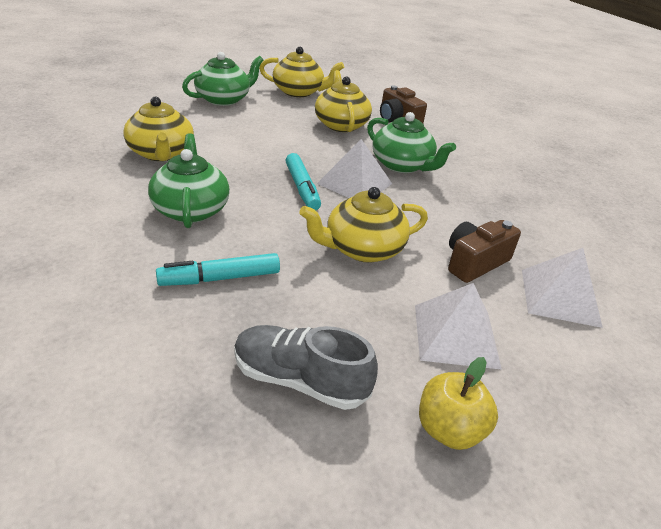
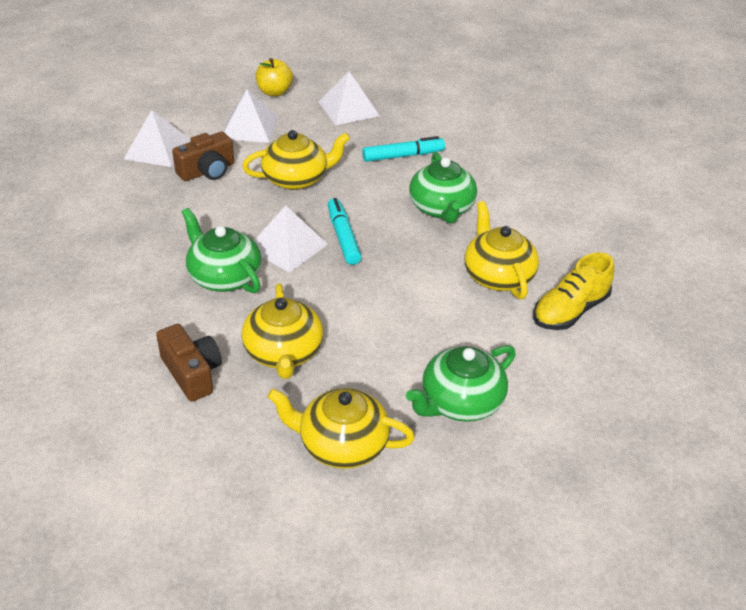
camera: 175 degrees left, 5 degrees up
grey shoe [234,325,378,410] -> white pyramid [318,71,380,125]
none -> yellow shoe [533,252,614,330]

